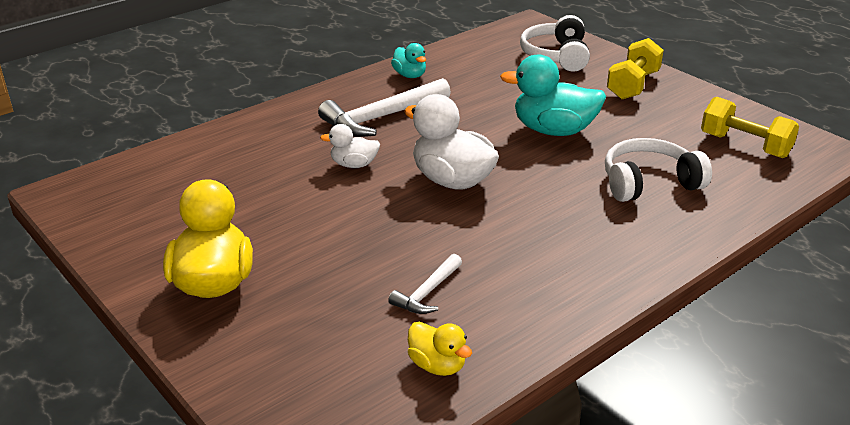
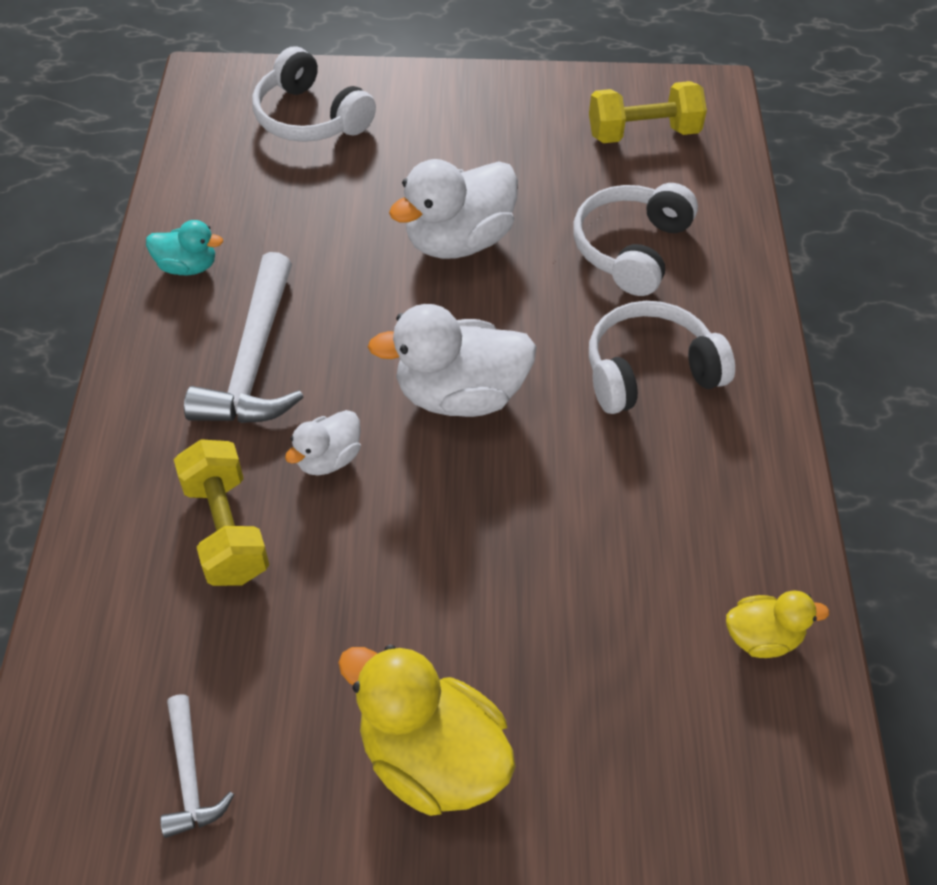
camera: 50 degrees left, 20 degrees up
white hammer [388,254,462,314] -> white hammer moved to [160,694,234,838]
turquoise duck [500,54,606,136] -> white duck [389,159,518,259]
yellow dumbbell [607,38,664,99] -> yellow dumbbell moved to [174,439,269,586]
none -> white headphones [589,301,735,414]

